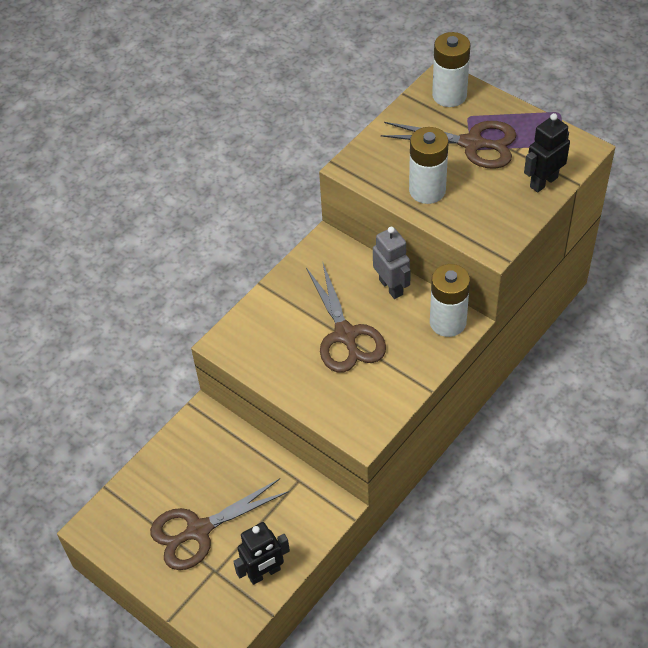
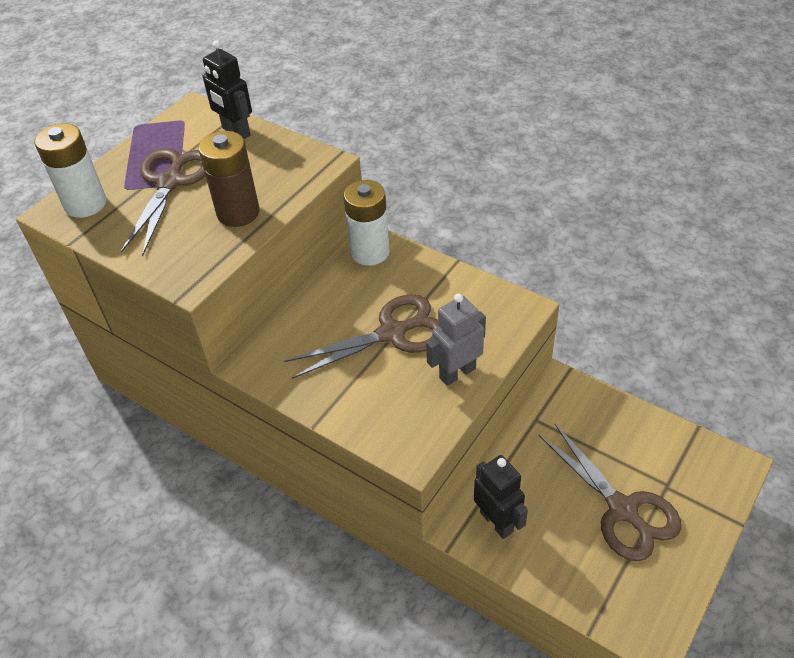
camera: 95 degrees left, 5 degrees down
black robot [233,522,290,585] -> black robot moved to [474,455,528,539]
grey robot [373,227,411,299] -> grey robot moved to [426,293,486,386]
white battery [409,127,449,204] -> brown battery [198,131,260,227]

